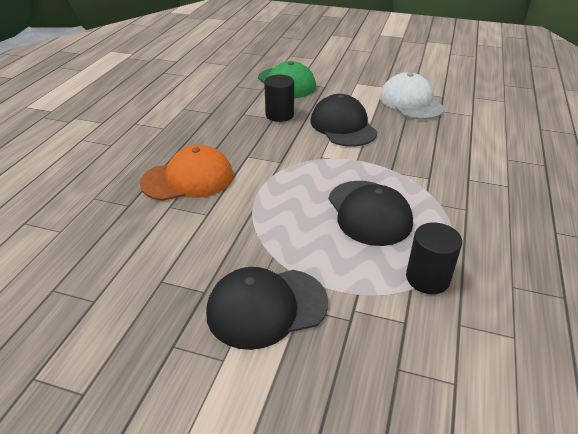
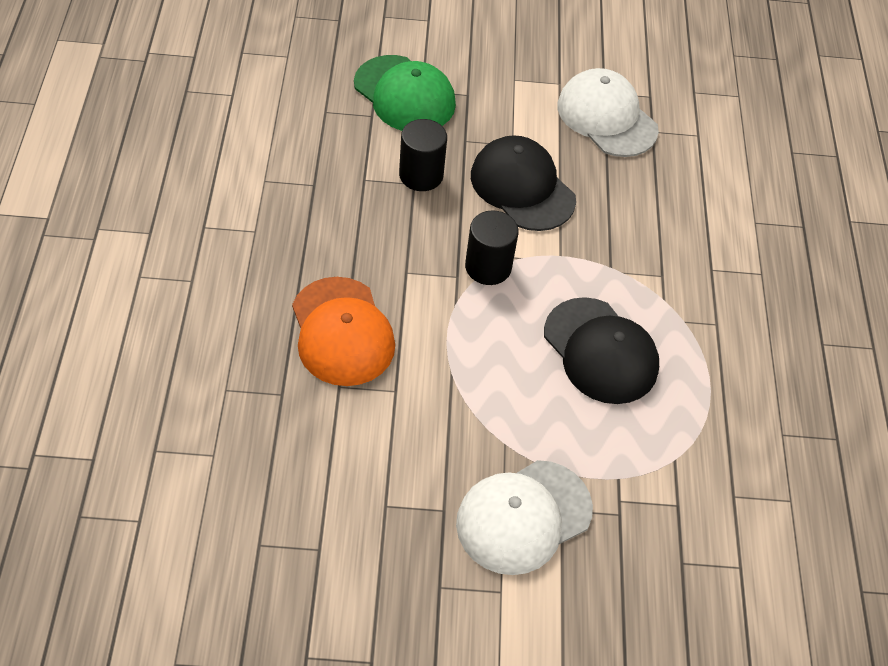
camera: 20 degrees left, 15 degrees up
orange cap [140,145,233,201] -> orange cap turned 105 degrees clockwise [292,277,395,386]
black cap [206,267,328,350] -> white cap [456,460,593,575]
black cylinder [406,223,462,294] -> black cylinder moved to [465,210,519,285]

